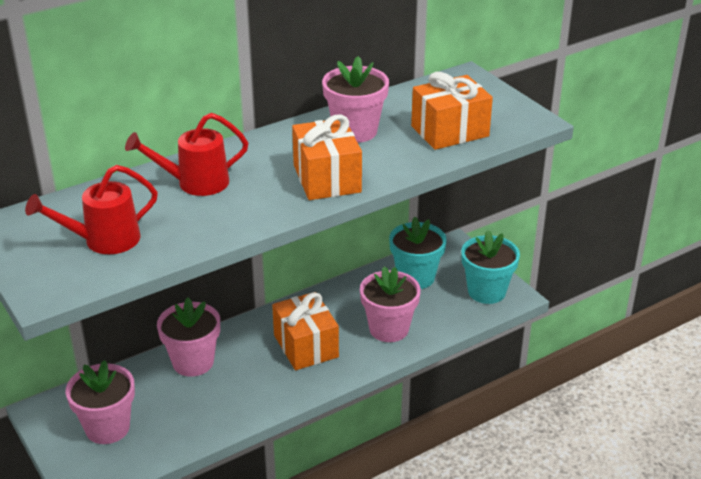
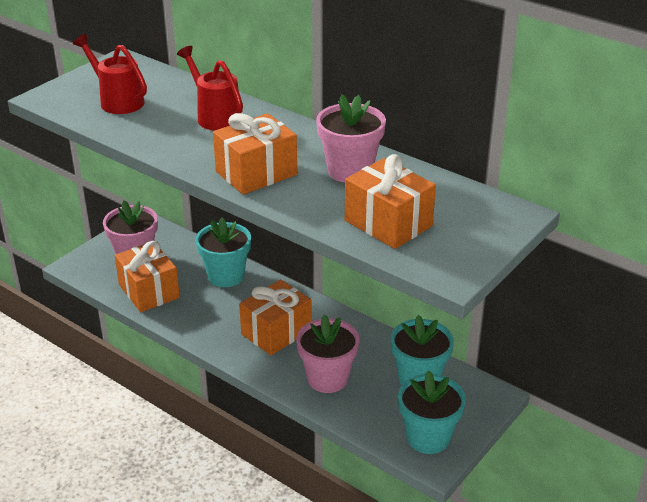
camera: 70 degrees right, 0 degrees up
pink flower pot [157,298,220,377] -> turquoise flower pot [195,217,251,287]
none -> orange gift [115,241,180,312]

